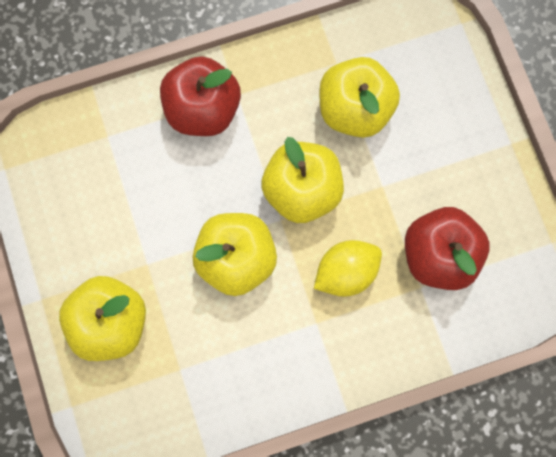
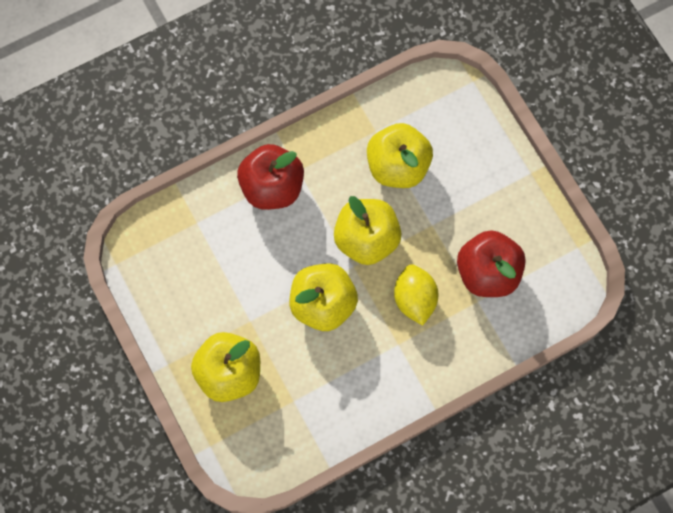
camera: 10 degrees left, 5 degrees down
yellow lemon [314,240,382,297] -> yellow lemon turned 60 degrees counterclockwise [394,264,438,325]

